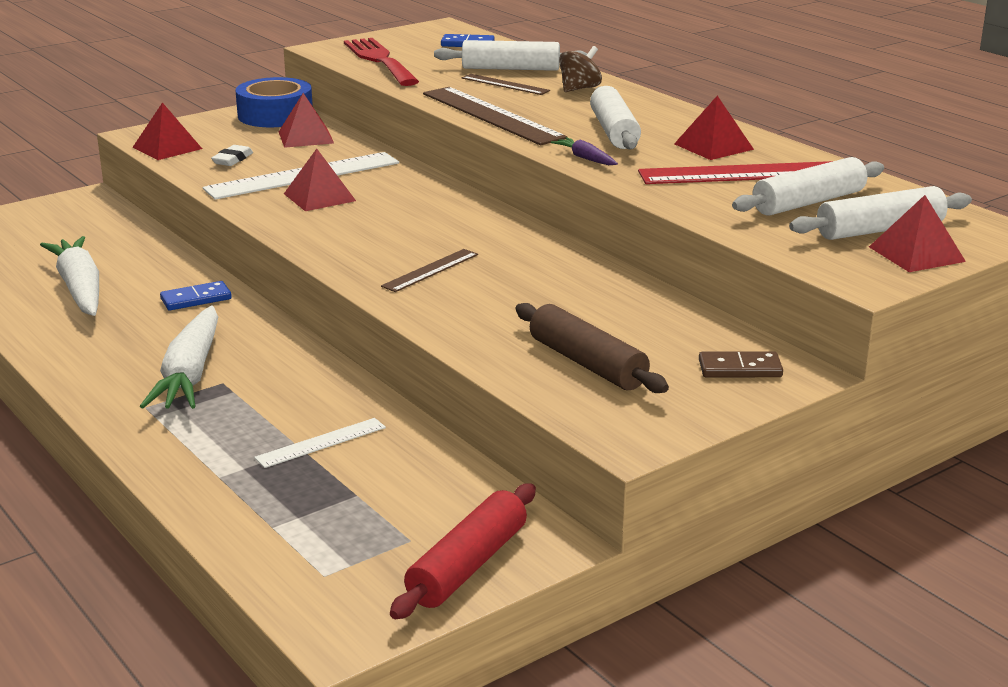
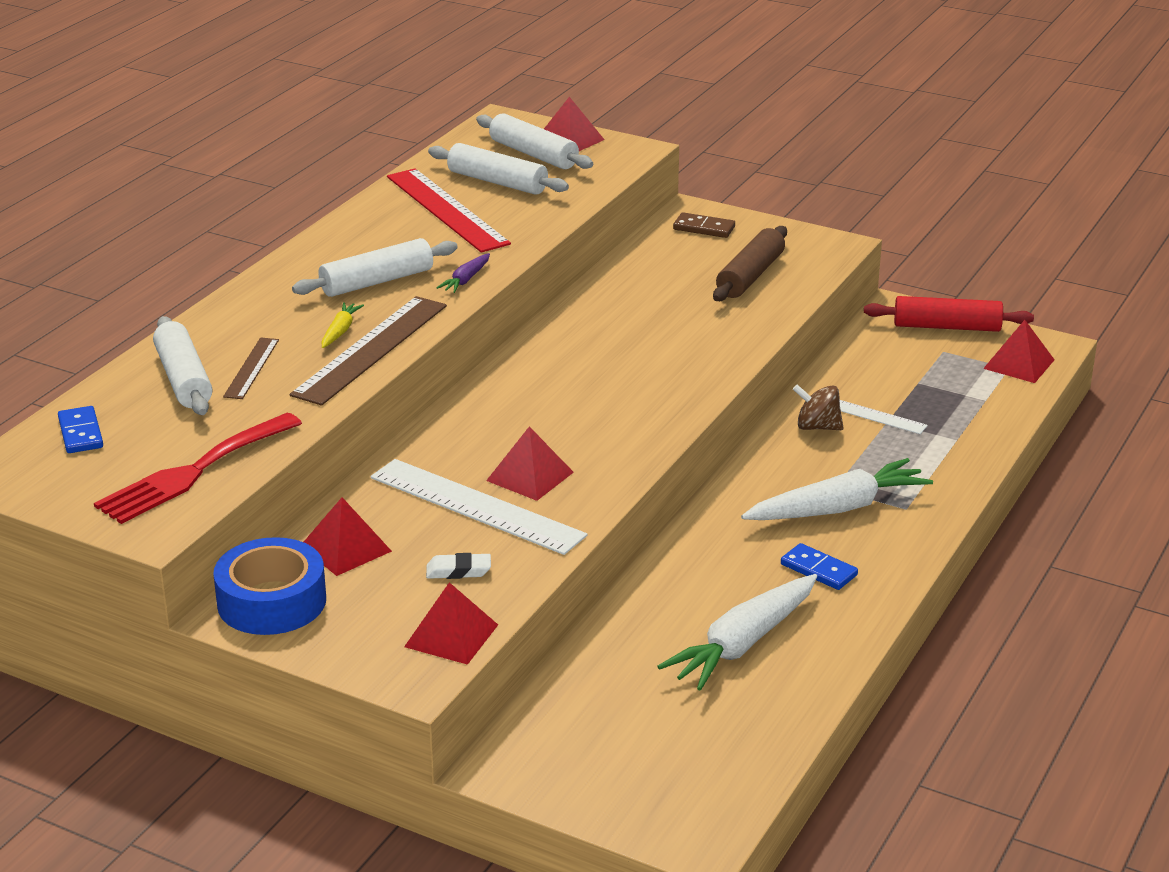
camera: 115 degrees left, 5 degrees up
blue domino [160,281,232,310] -> blue domino moved to [781,543,858,590]
brown ruler [381,249,478,292] -> none
brown spinning top [559,46,602,92] -> brown spinning top moved to [793,385,843,430]
red pyramid [674,96,754,160] -> red pyramid moved to [983,320,1055,383]
brown domino [699,352,783,377] -> brown domino turned 45 degrees counterclockwise [673,212,735,238]
none -> yellow carrot [322,302,364,348]

